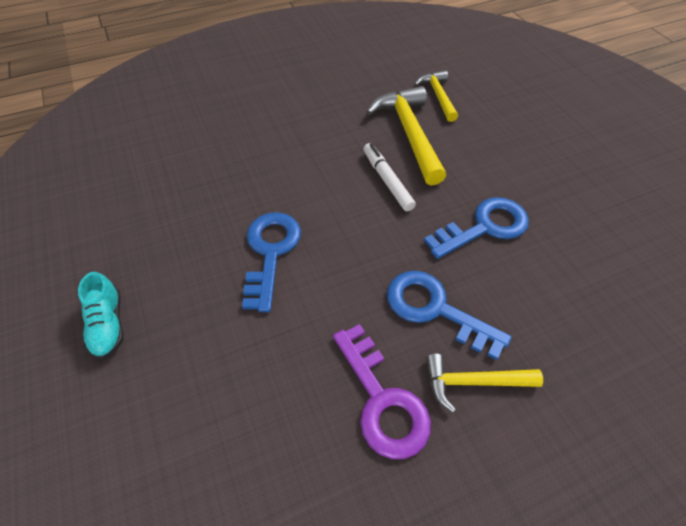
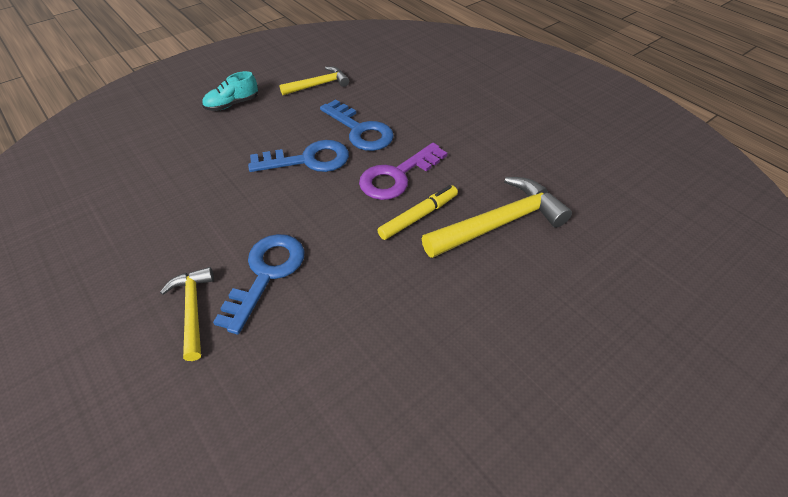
camera: 75 degrees right, 5 degrees down
purple key [333,324,431,459] -> purple key moved to [359,143,447,200]
white marker [363,143,416,211] -> yellow marker [377,185,458,240]
yellow hammer [415,70,458,122] -> yellow hammer moved to [279,67,349,95]
blue key [424,197,529,259] -> blue key moved to [320,99,394,151]

